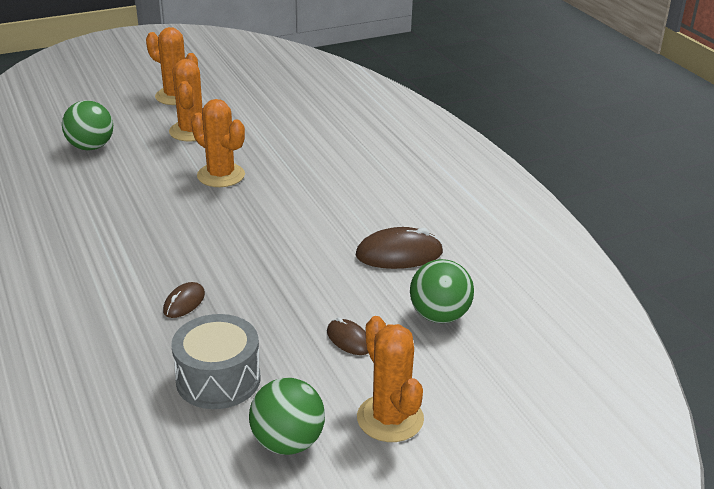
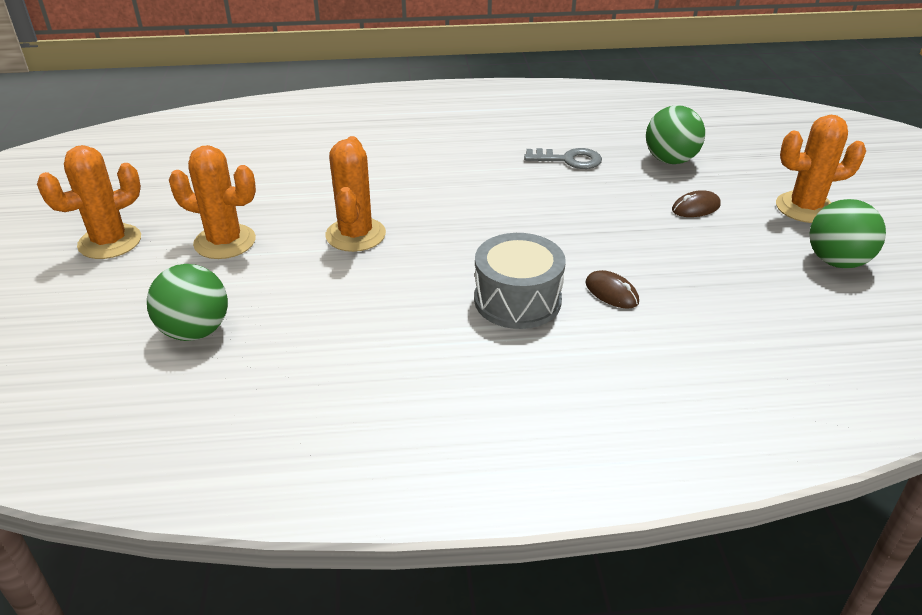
camera: 70 degrees left, 5 degrees up
grey drum [171,314,260,409] -> grey drum moved to [474,233,566,329]
orange cactus [191,99,245,187] -> orange cactus turned 60 degrees counterclockwise [326,136,386,252]
brown mouse [356,227,443,269] -> grey key [524,148,602,169]

